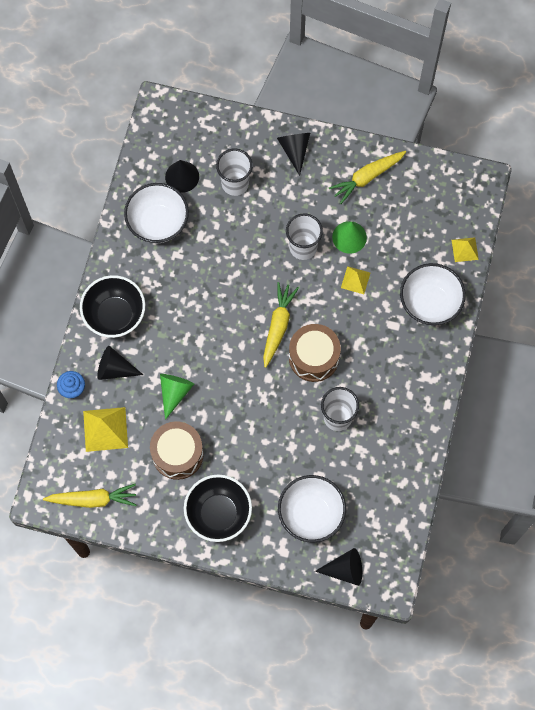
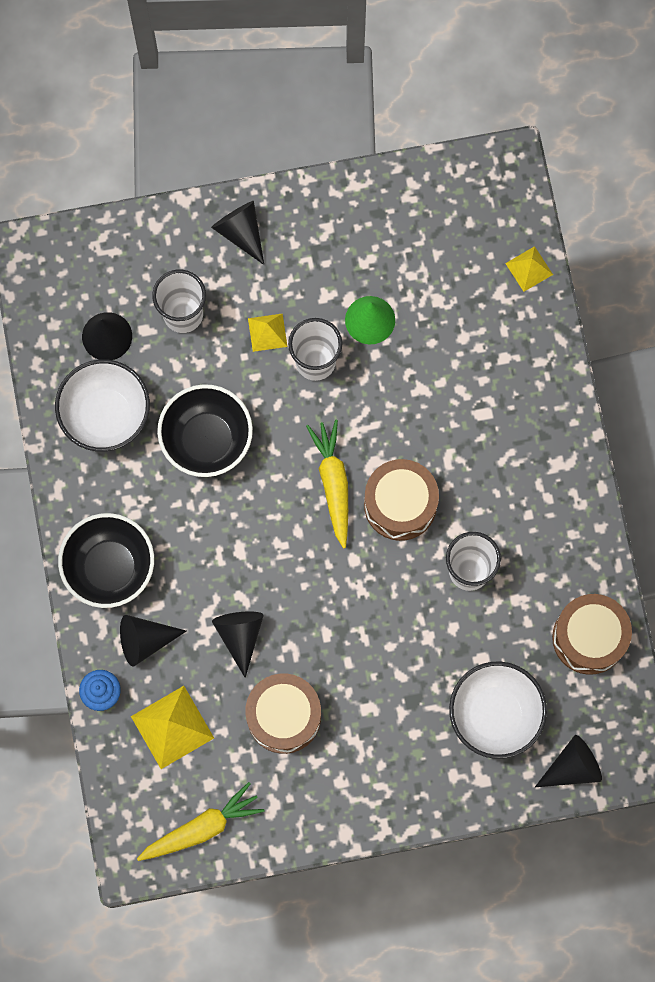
camera: 25 degrees left, 5 degrees up
green cone [160,374,194,420] -> black cone [212,611,264,678]
black bowl [184,475,252,542] -> black bowl moved to [157,384,253,477]
yellow carrot [329,151,406,204] -> none
yellow pyramid [341,266,370,294] -> yellow pyramid moved to [248,313,287,352]
white bowl [400,263,466,325] -> none
none -> brown drum [552,594,632,675]

